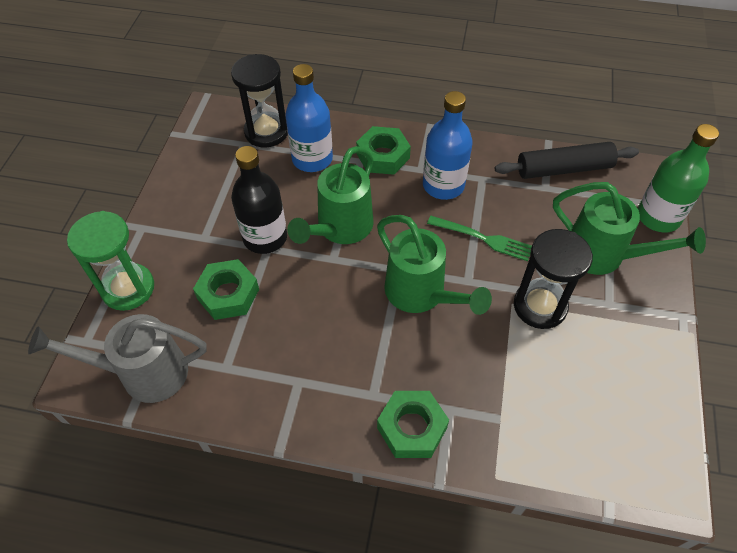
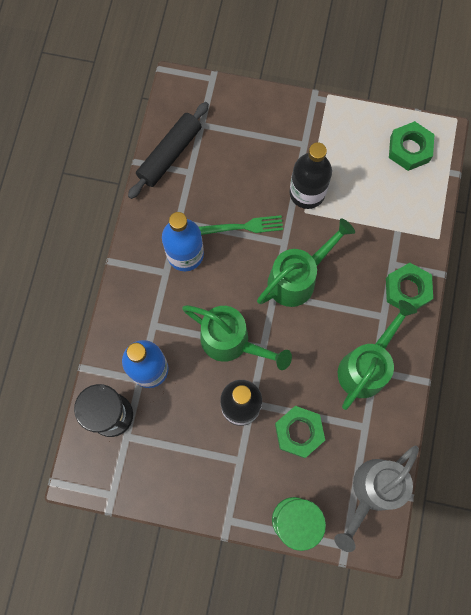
camera: 90 degrees left, 20 degrees up
grey watering can [28,314,207,403] -> grey watering can turned 45 degrees clockwise [334,446,419,552]
green nut [356,126,411,175] -> green nut moved to [389,121,435,171]
green fork [427,216,532,261] -> green fork turned 60 degrees clockwise [199,215,283,235]
black rolling pin [495,142,639,179] -> black rolling pin turned 45 degrees clockwise [128,102,209,199]
black hourglass [514,229,593,329] -> black bottle [289,142,332,209]
green watering can [553,182,706,275] -> green watering can moved to [338,300,417,410]
green bottle [638,124,719,233] -> none

